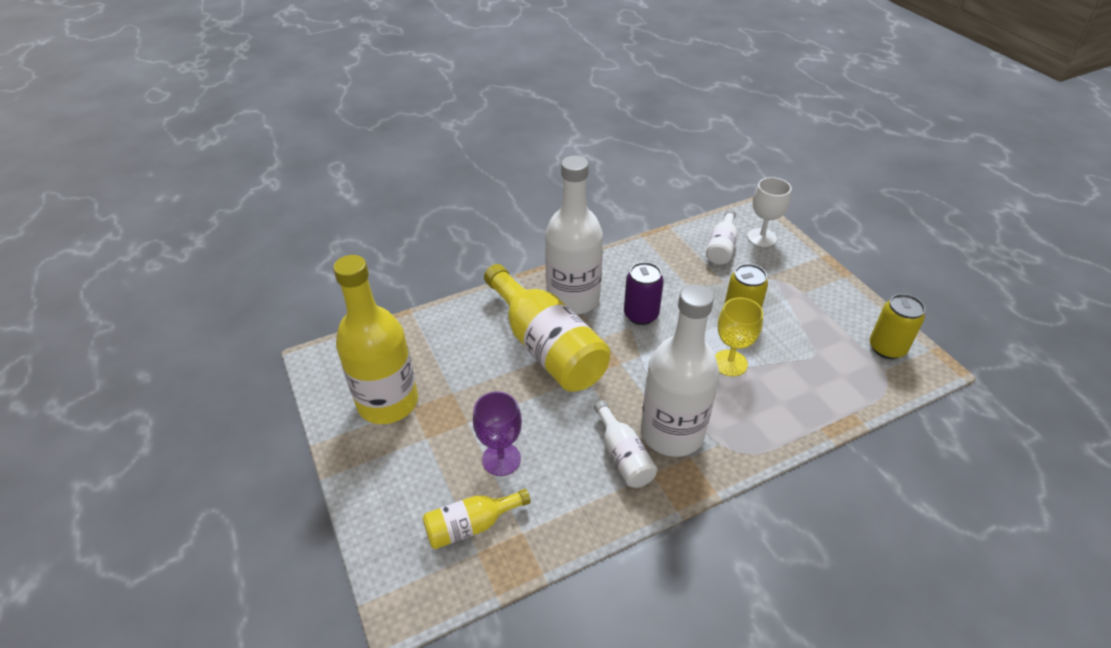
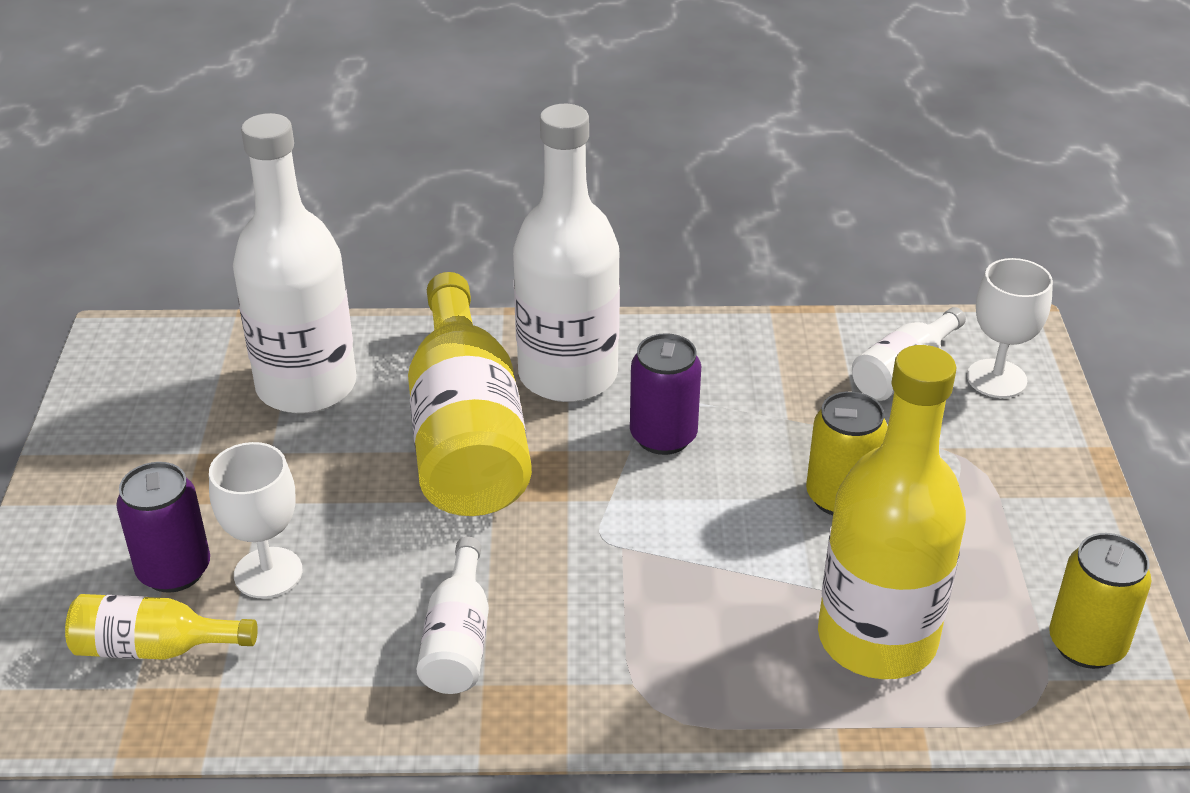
camera: 25 degrees right, 5 degrees down
yellow bottle [333,255,418,424] -> yellow bottle moved to [818,345,966,679]
purple goblet [473,391,522,476] -> white goblet [209,442,302,599]
white bottle [641,284,719,457] -> white bottle moved to [233,113,356,414]
yellow goblet [715,298,763,377] -> none
none -> purple can [116,462,210,593]

